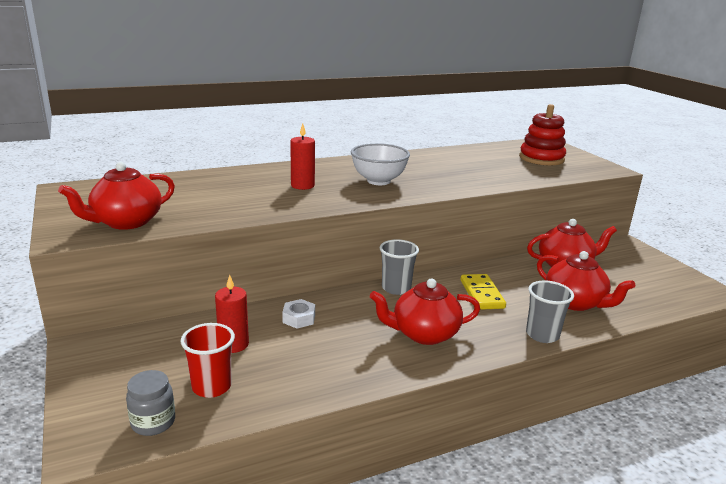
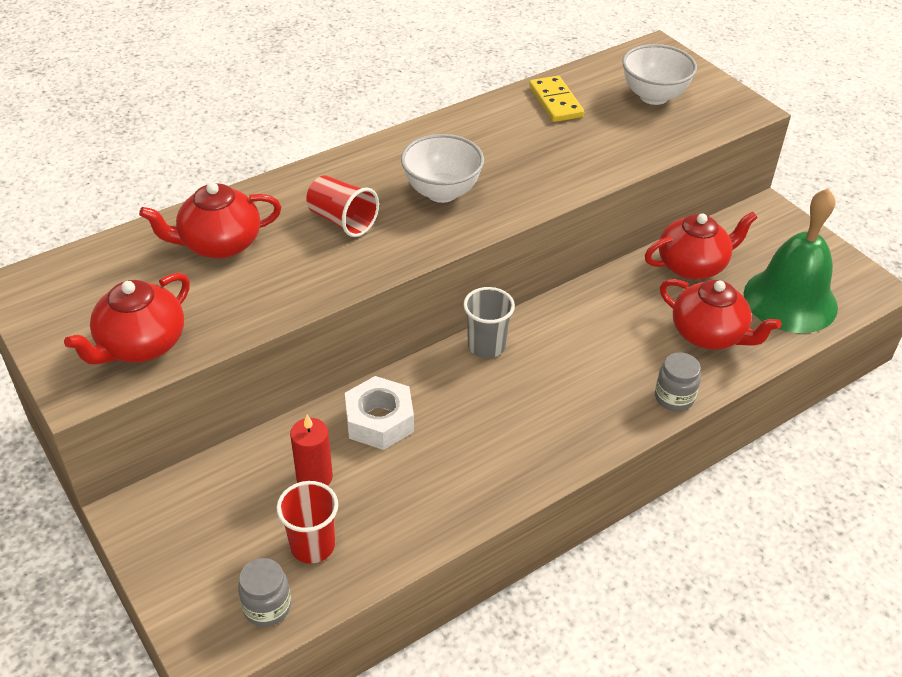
camera: 10 degrees left, 20 degrees up
white nut [282,299,315,329] -> white nut [345,376,414,450], size x1.68
red candle [290,123,315,190] -> red cup [306,175,379,237]
red teapot [370,279,480,345] -> red teapot moved to [139,182,282,259]
yellow domino [461,274,506,310] -> yellow domino moved to [529,76,584,122]
red stacking toy [519,104,566,166] -> white bowl [622,44,697,105]
grey cup [526,280,574,343] -> grey jar [655,352,701,411]
none -> green bell [744,188,838,333]

